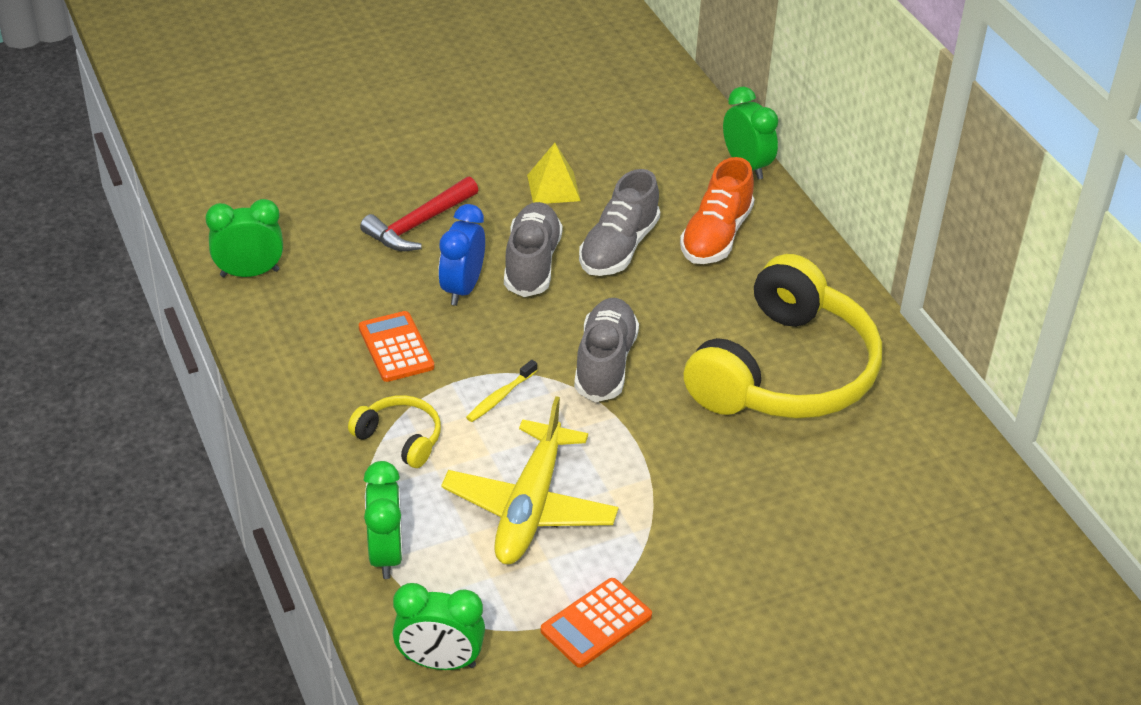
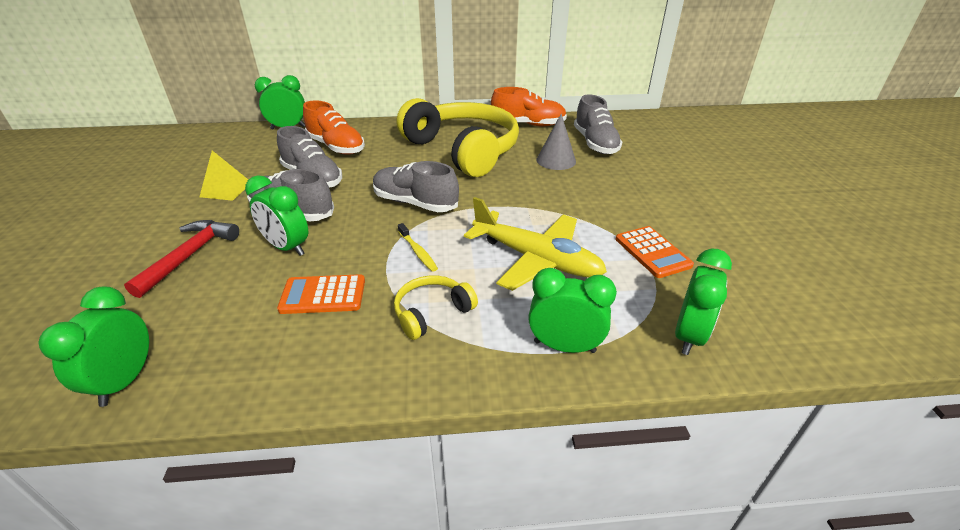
camera: 70 degrees left, 5 degrees down
red hammer [360,176,478,251] -> red hammer turned 135 degrees counterclockwise [124,220,239,298]
blue clock [438,204,485,306] -> green clock [245,175,308,256]
none -> orange shoe [491,87,567,126]
none -> grey cone [537,114,576,170]
none -> grey shoe [574,94,622,154]

